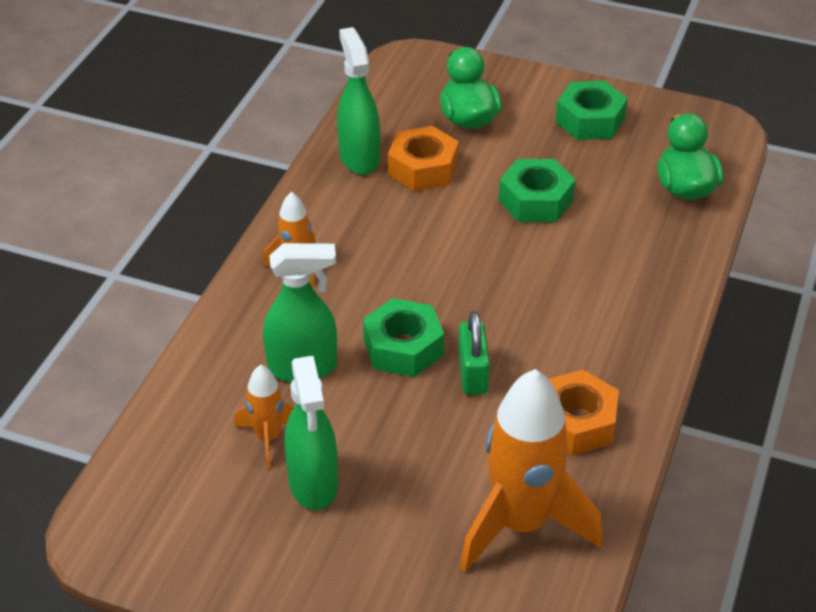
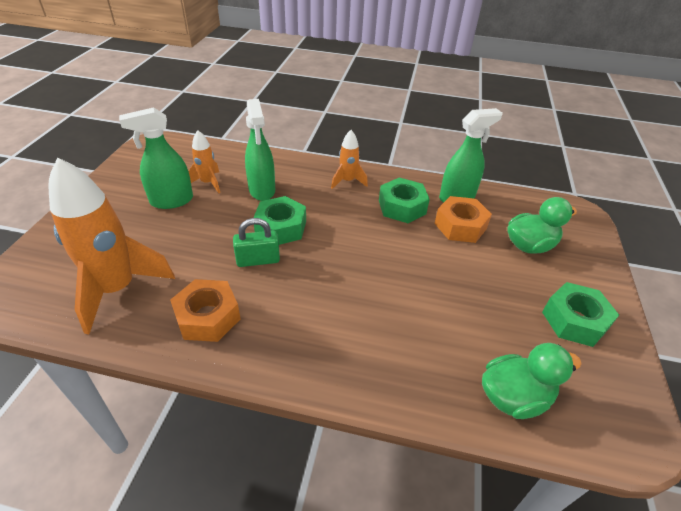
camera: 80 degrees right, 0 degrees up
green nut [499,159,575,222] -> green nut moved to [379,177,430,223]

